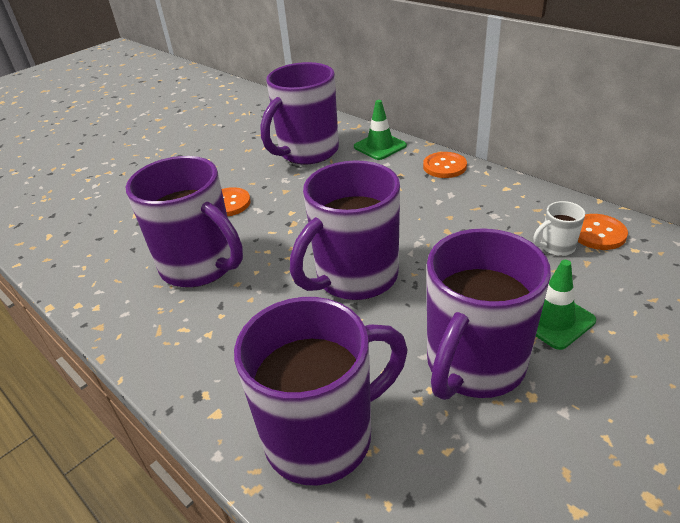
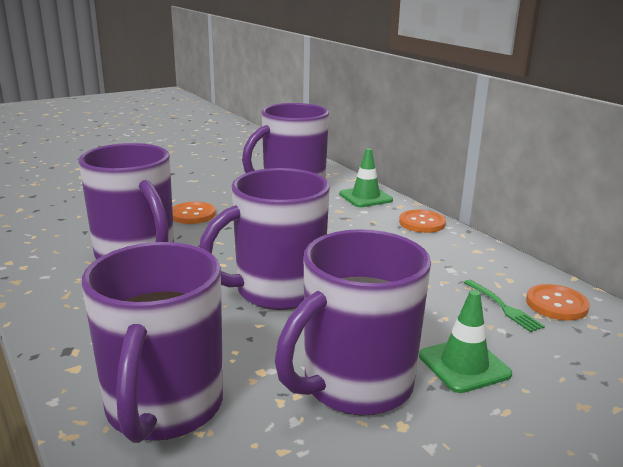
camera: 10 degrees right, 15 degrees down
purple mug [234,297,407,485] -> purple mug turned 105 degrees clockwise [82,242,223,443]
white mug [534,201,585,256] -> green fork [463,280,545,332]

